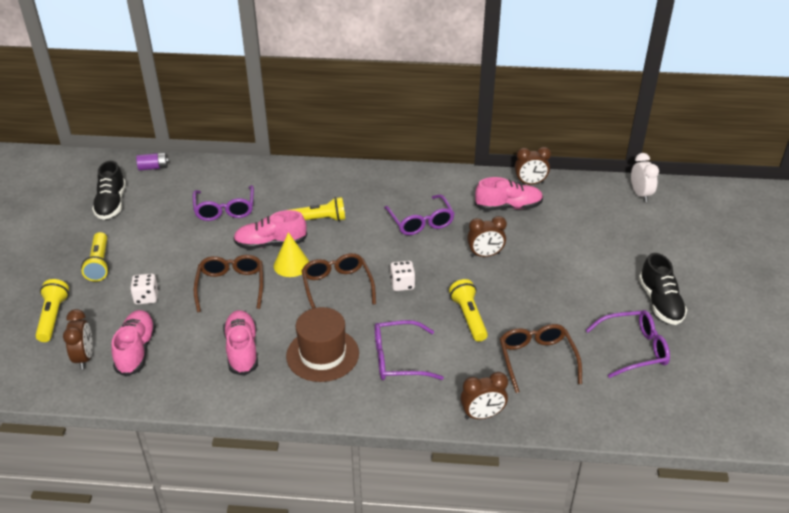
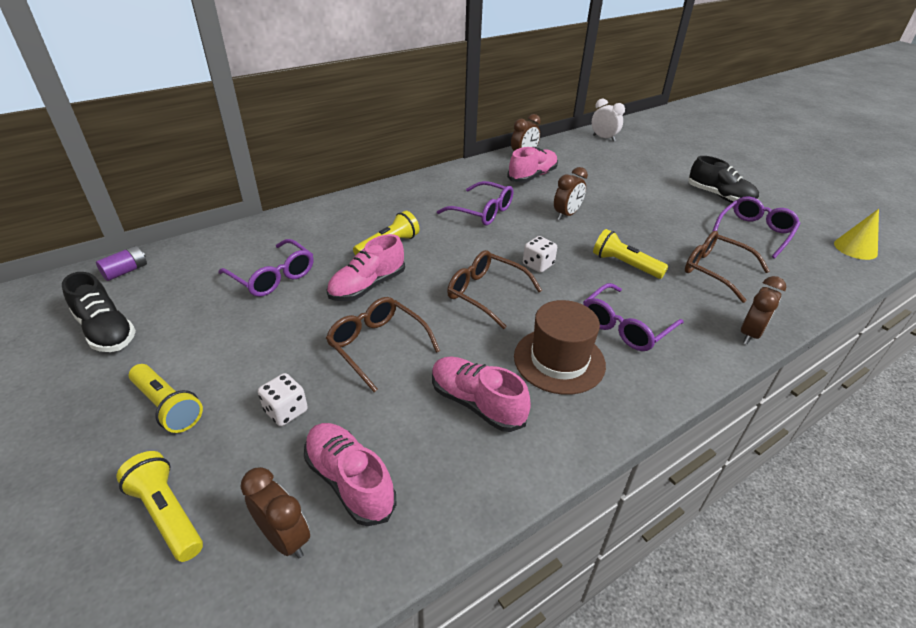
camera: 40 degrees left, 0 degrees up
yellow cone [274,232,309,277] -> yellow cone moved to [834,209,879,260]

